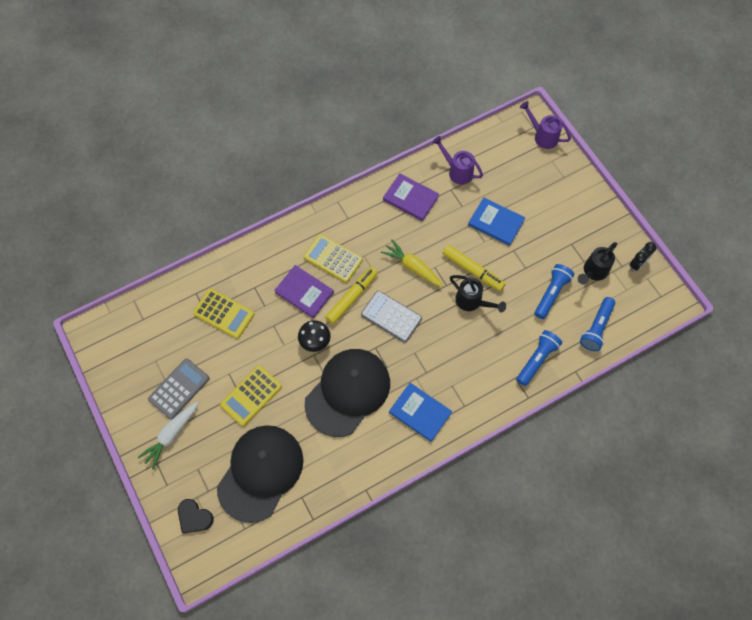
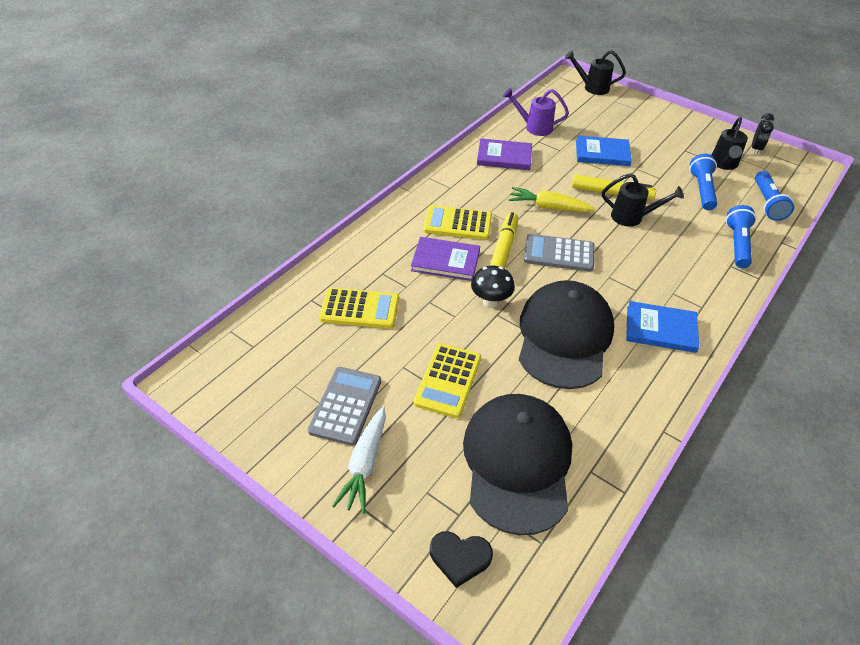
camera: 25 degrees left, 20 degrees down
purple watering can [520,101,571,149] -> black watering can [565,50,626,95]

